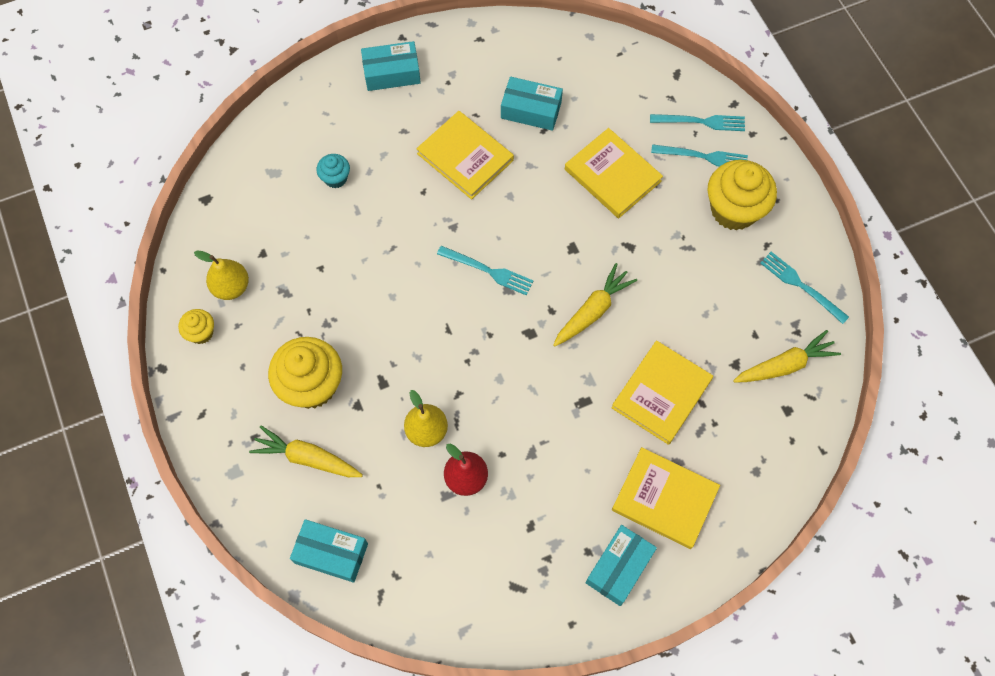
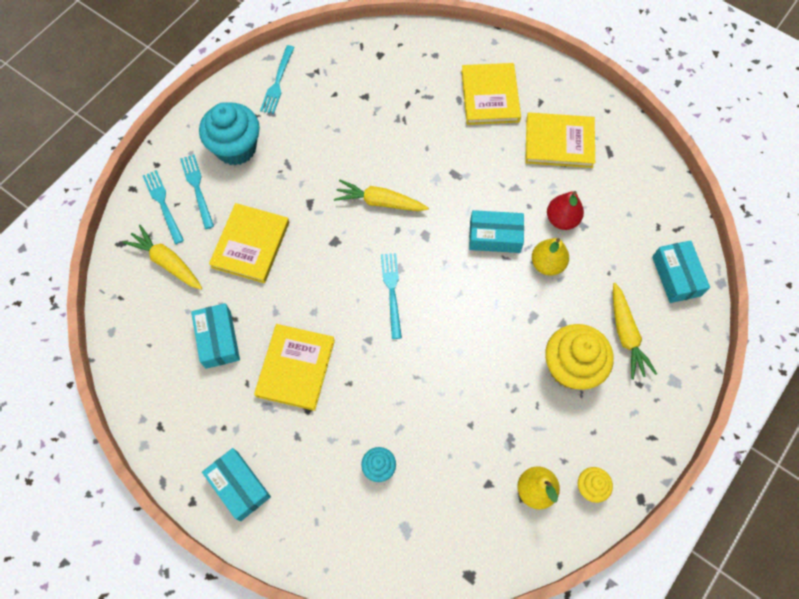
camera: 120 degrees left, 0 degrees up
turquoise box [585,525,657,606] -> turquoise box moved to [469,210,524,253]
yellow book [612,340,713,445] -> yellow book moved to [525,112,595,168]
yellow cupcake [708,160,777,231] -> turquoise cupcake [199,102,260,165]
yellow carrot [733,330,841,383] -> yellow carrot moved to [123,225,202,290]

